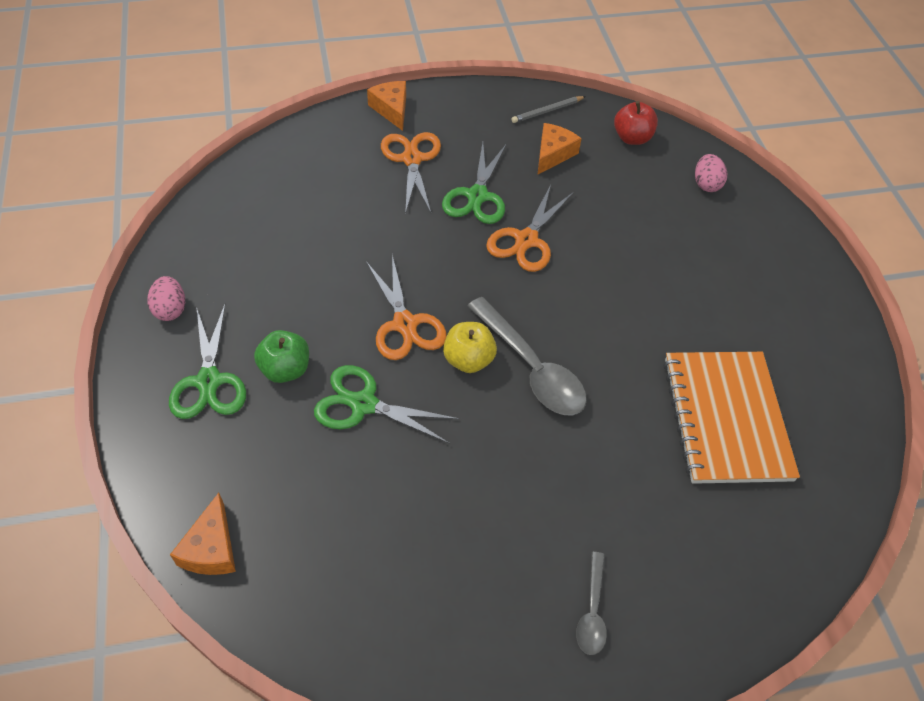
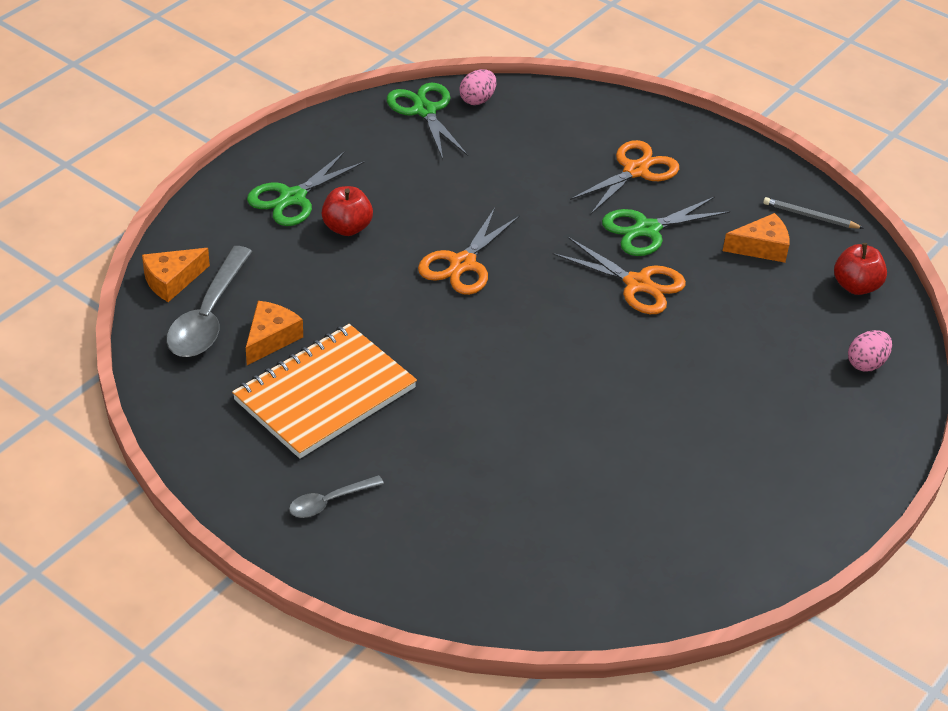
camera: 50 degrees right, 10 degrees down
pink egg [148,276,185,321] -> pink egg moved to [459,69,497,105]
green apple [254,330,309,383] -> red apple [322,186,373,236]
green scissors [314,365,460,444] -> green scissors moved to [387,83,468,160]
orange cheese [367,81,406,131] -> orange cheese moved to [246,301,303,365]
yellow apple [443,322,497,373] -> none
grey spoon [467,297,587,415] -> grey spoon moved to [166,246,252,357]
orange scissors [486,185,574,272] -> orange scissors turned 135 degrees counterclockwise [553,237,686,314]
orange notebook [663,352,800,484] -> orange notebook moved to [232,324,417,459]

